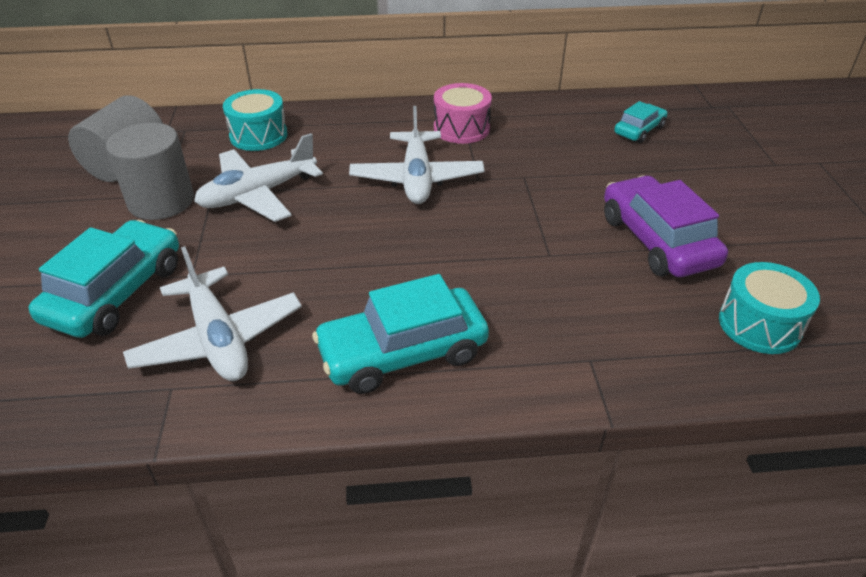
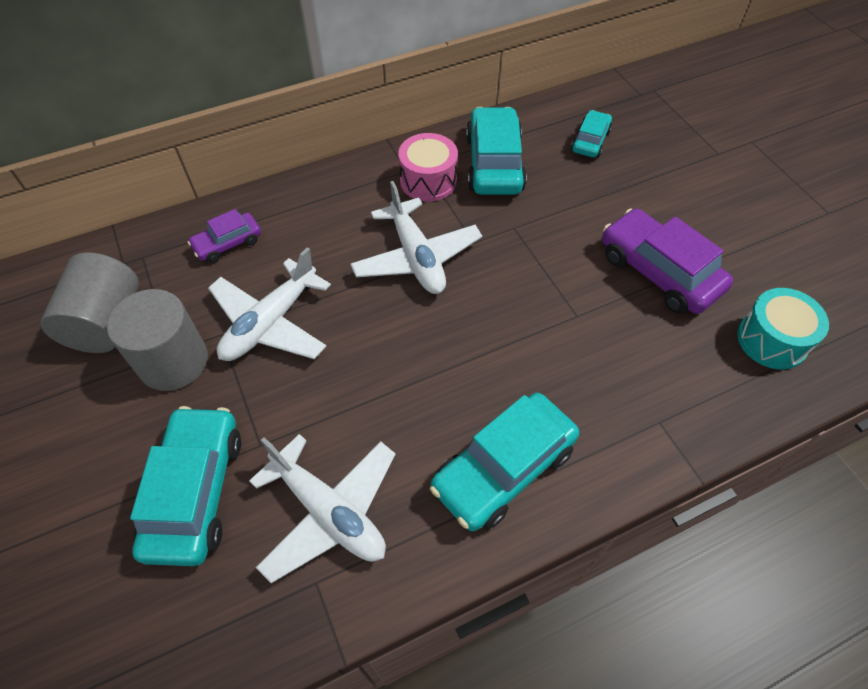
camera: 20 degrees left, 15 degrees up
turquoise drum [223,89,288,151] -> purple car [188,209,261,263]
none -> turquoise car [466,107,527,195]

